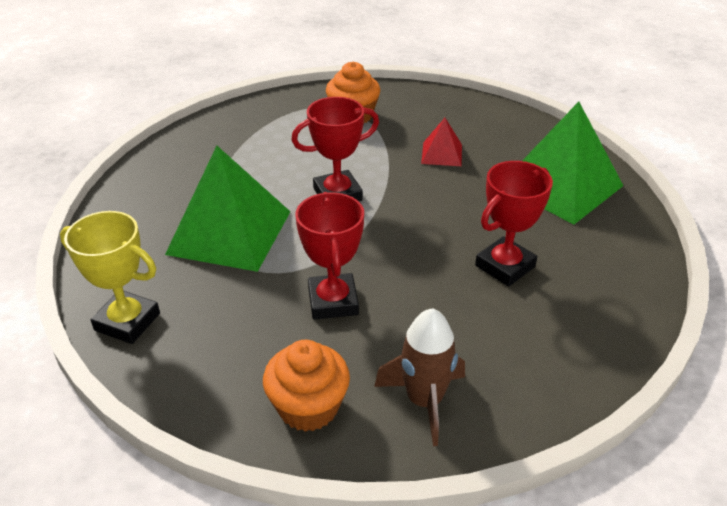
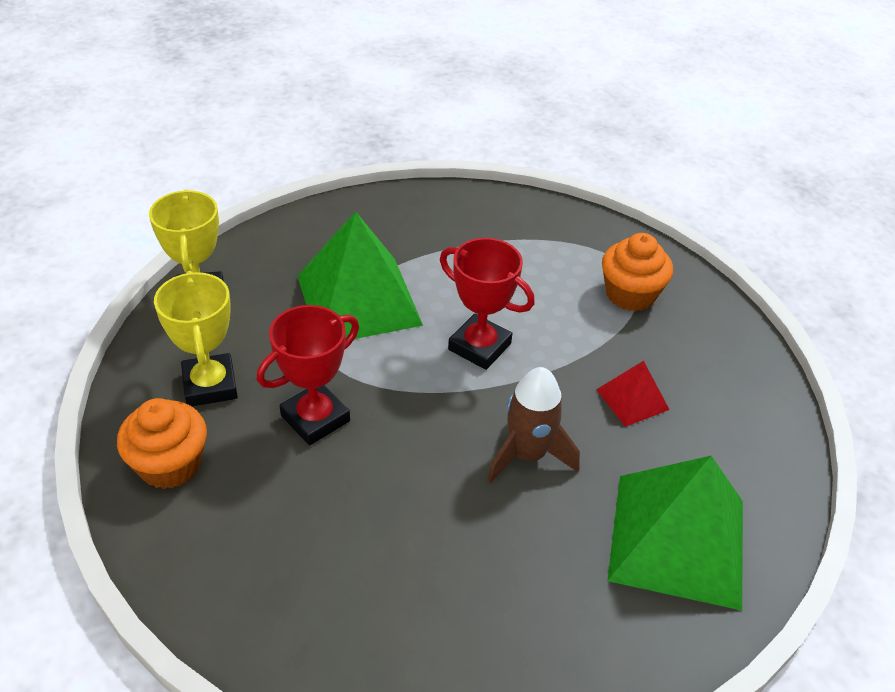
camera: 55 degrees right, 5 degrees up
brown rocket [374,308,465,446] -> brown rocket moved to [487,367,580,483]
red trophy [475,161,553,286] -> none
none -> yellow trophy [154,271,238,406]

